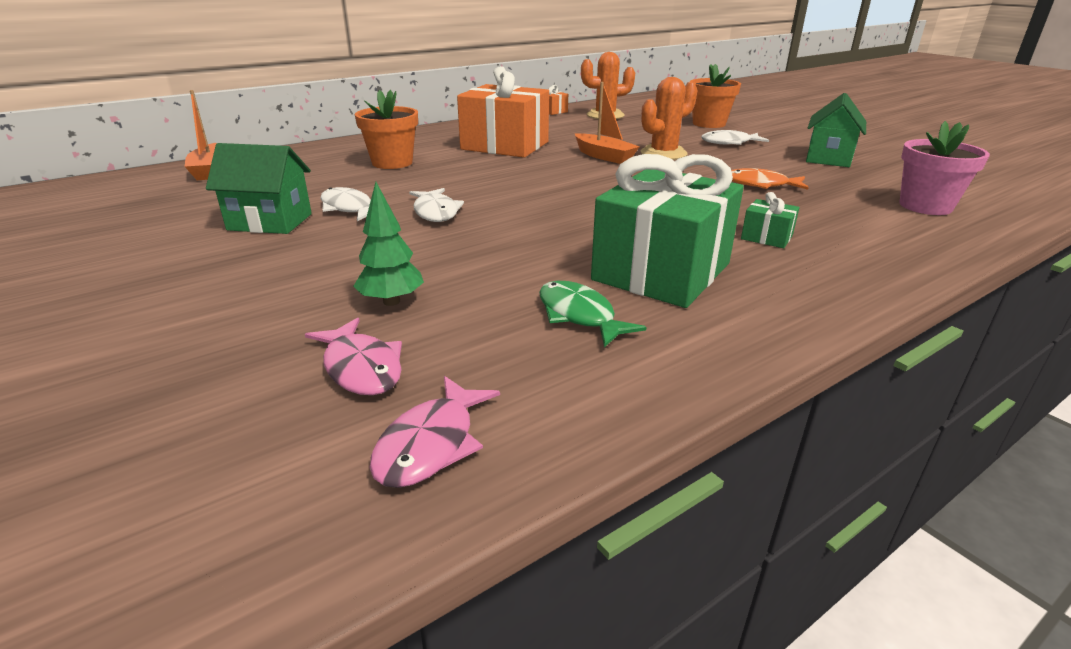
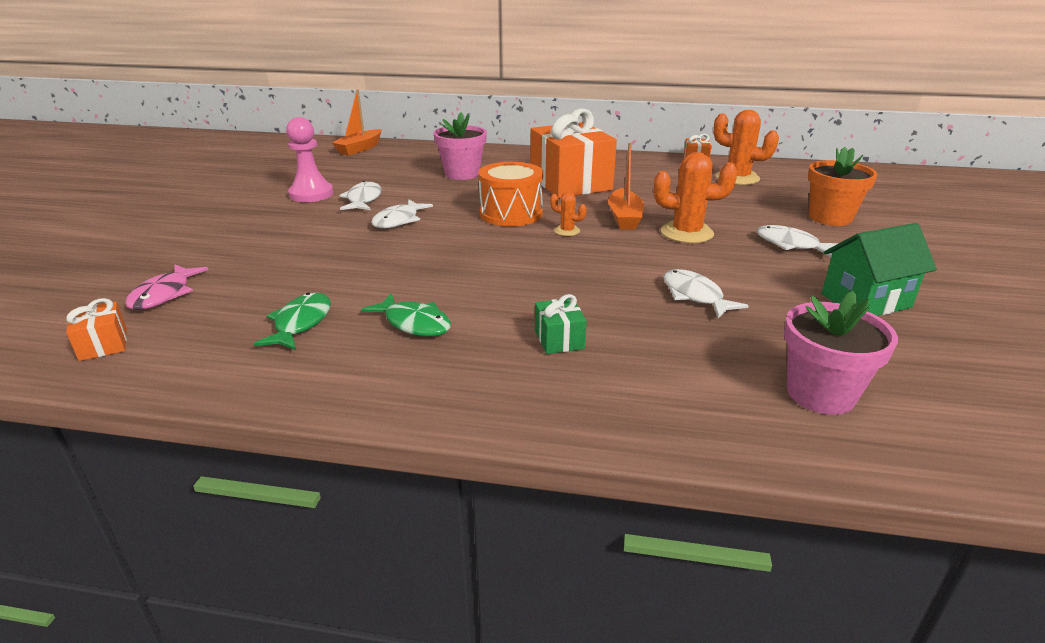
camera: 45 degrees right, 0 degrees up
green house [206,143,312,234] -> pink pawn [286,117,333,202]
green tree [353,182,424,306] -> none
orange flower pot [355,90,418,169] -> pink flower pot [433,113,487,180]
pink fish [370,376,500,488] -> orange gift [66,298,127,361]
green gift [591,154,744,308] -> green fish [361,293,451,337]
orange fish [731,168,809,190] -> white fish [663,269,749,318]
none -> orange drum [478,162,543,226]
none -> orange cactus [550,192,587,236]

